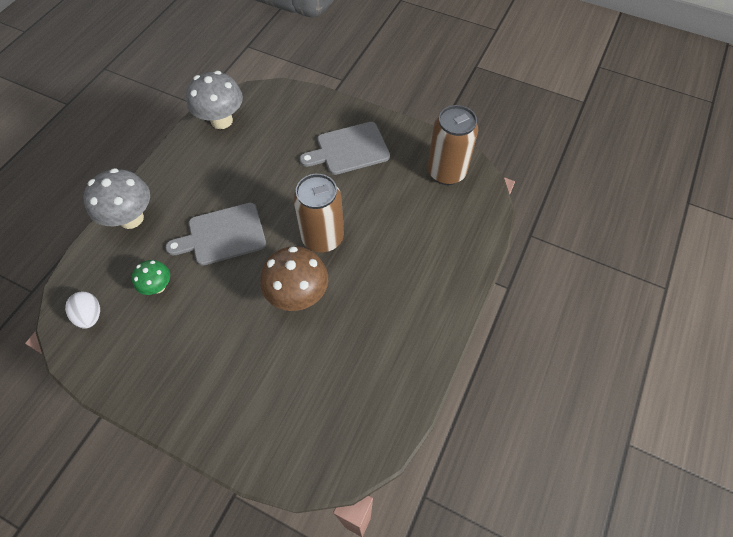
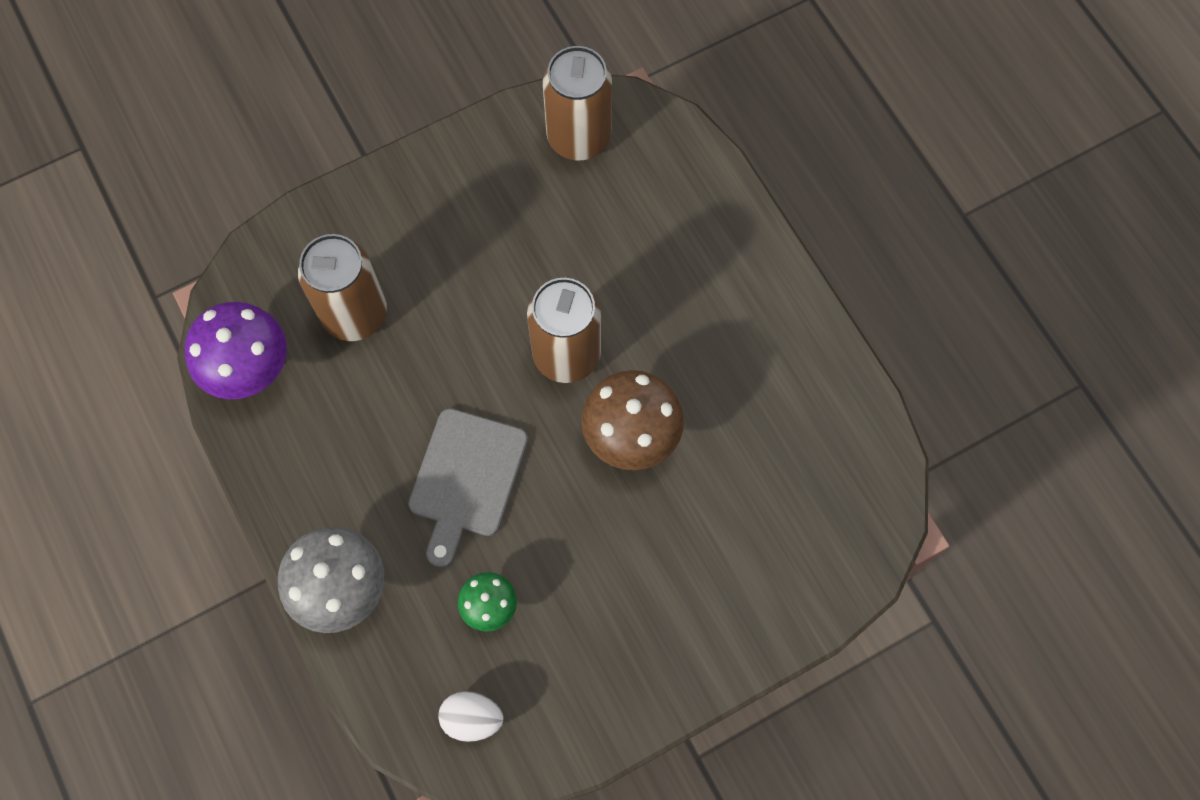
camera: 55 degrees left, 10 degrees up
grey mushroom [186,71,243,129] -> purple mushroom [185,302,287,399]
grey cutting board [300,122,390,175] -> none
none -> brown can [298,234,387,341]

